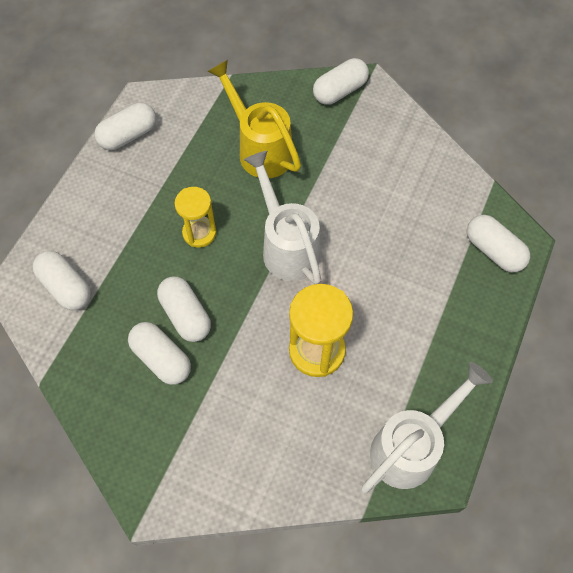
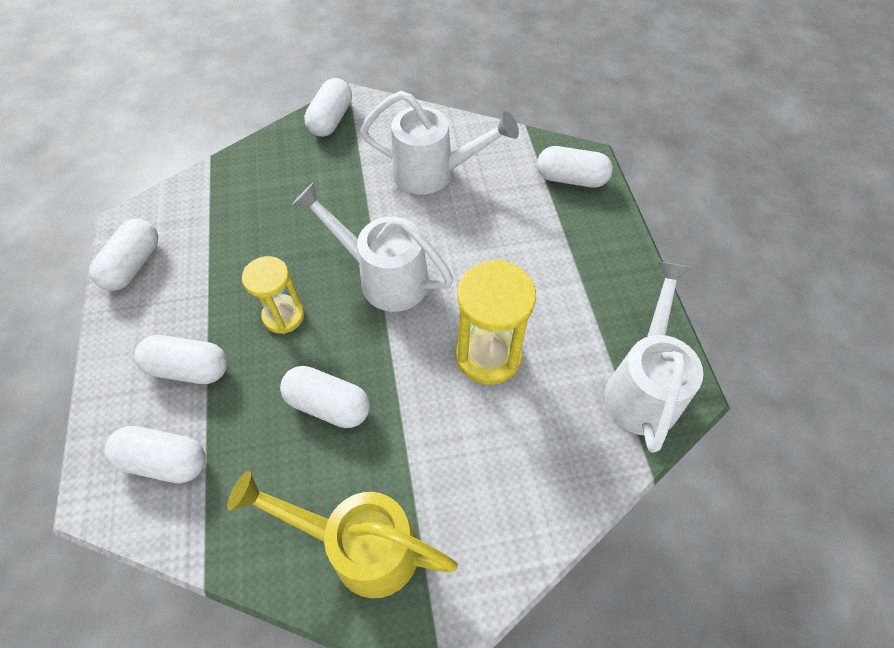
camera: 35 degrees left, 5 degrees down
white capsule [128,322,191,385] -> white capsule moved to [134,335,227,384]
yellow watering can [207,60,301,178] -> yellow watering can moved to [227,471,458,598]
none -> white watering can [360,91,519,195]

